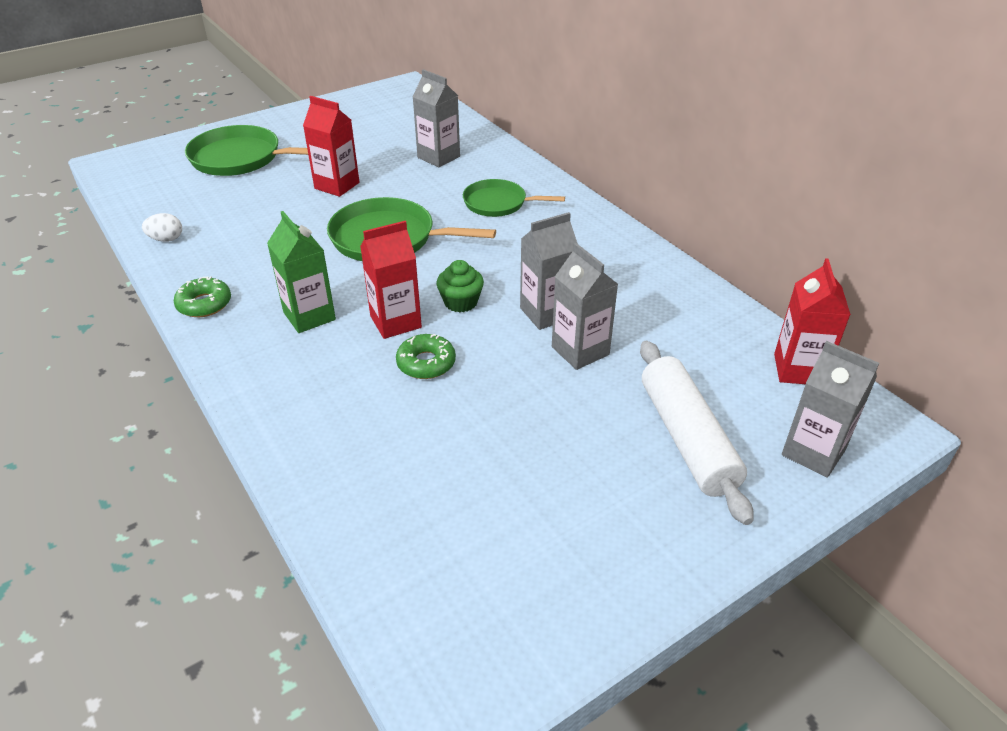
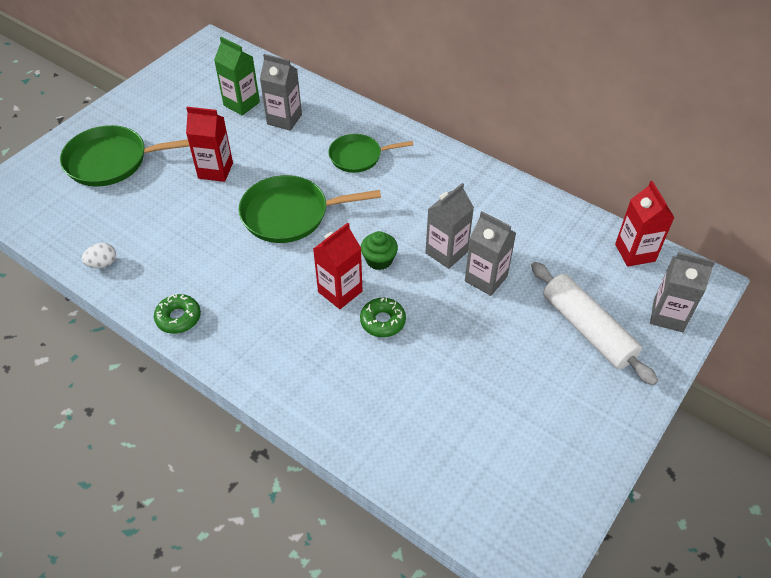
camera: 20 degrees left, 10 degrees up
green carton [267,211,336,333] -> green carton moved to [214,37,260,116]

